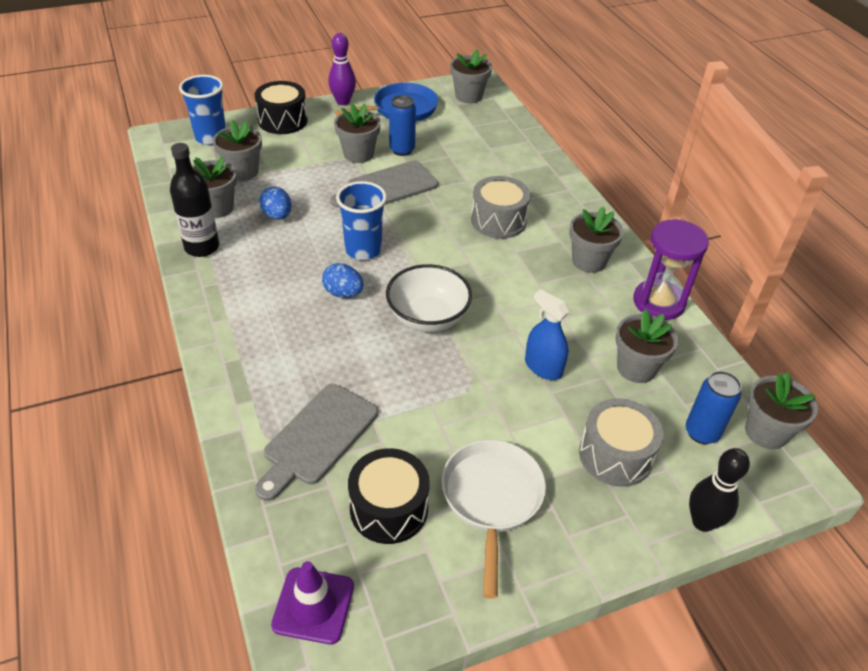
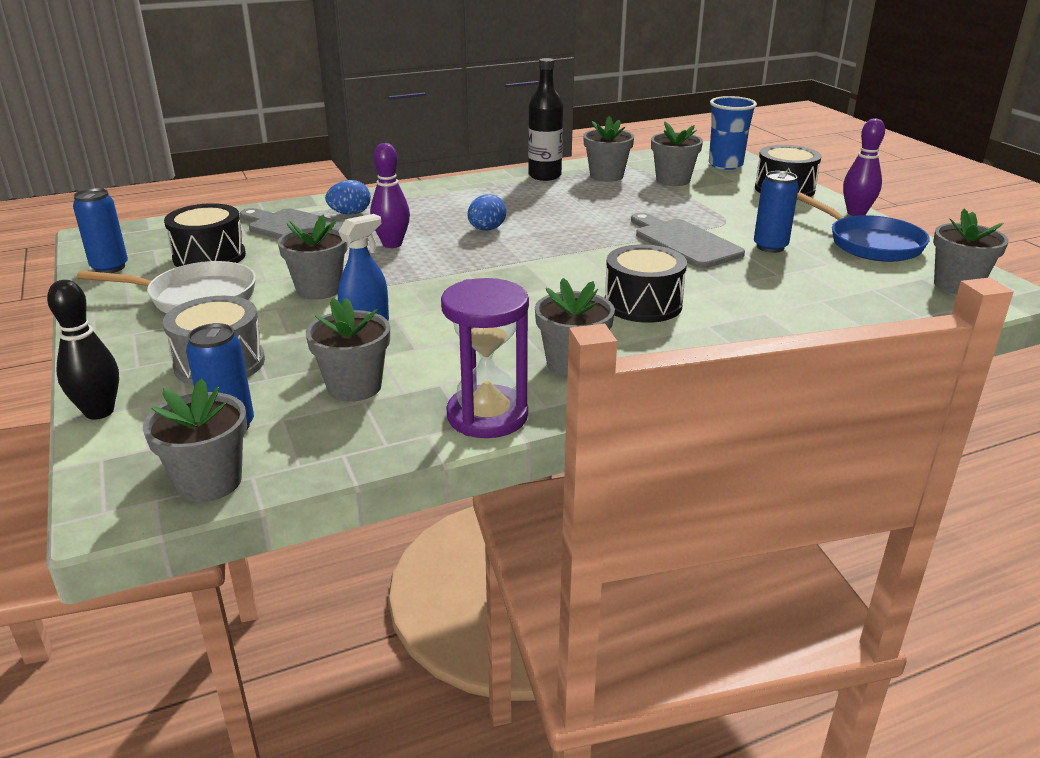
camera: 90 degrees right, 15 degrees down
blue egg [259,187,292,220] -> blue egg moved to [325,180,371,215]
purple traffic cone [271,561,354,644] -> none
grey flower pot [334,104,381,163] -> grey flower pot moved to [278,215,348,300]
blue cup [336,181,387,260] -> none
white bowl [386,264,472,332] -> none
grey drum [471,176,531,239] -> black drum [605,245,687,323]
none -> blue can [73,188,128,273]
none -> purple bowling pin [370,143,410,248]

